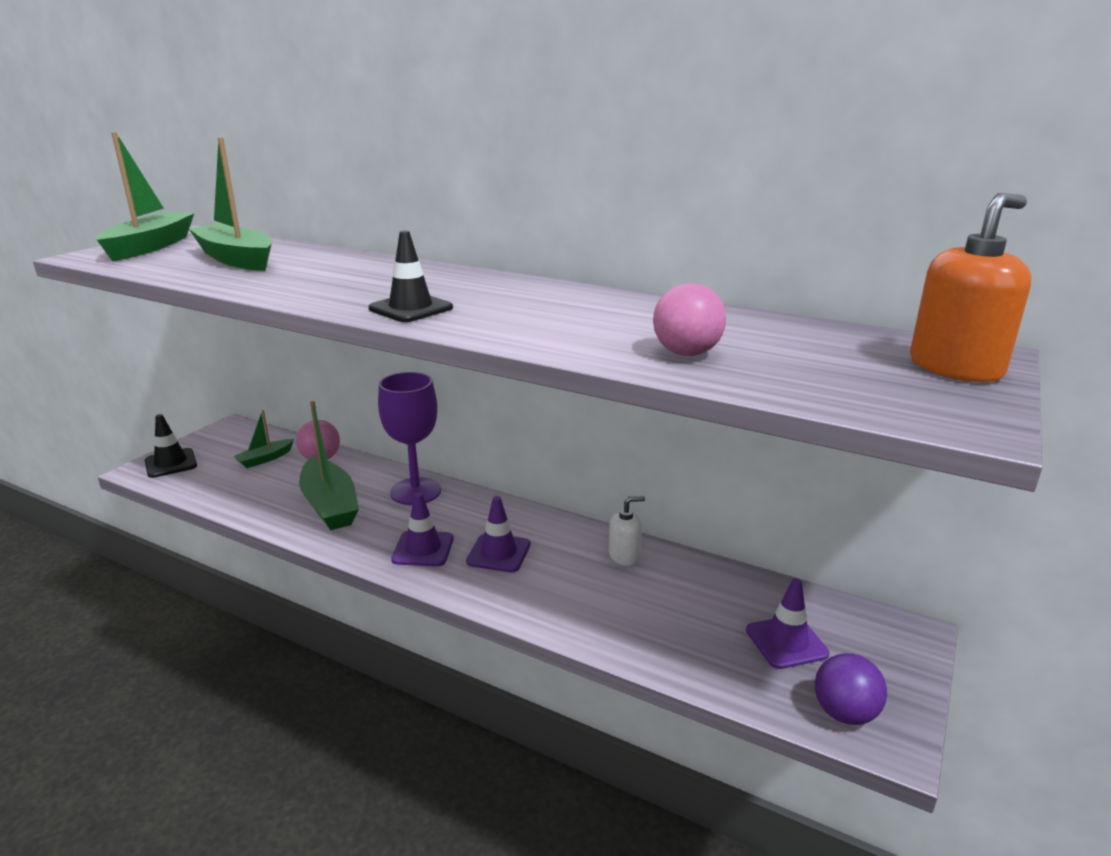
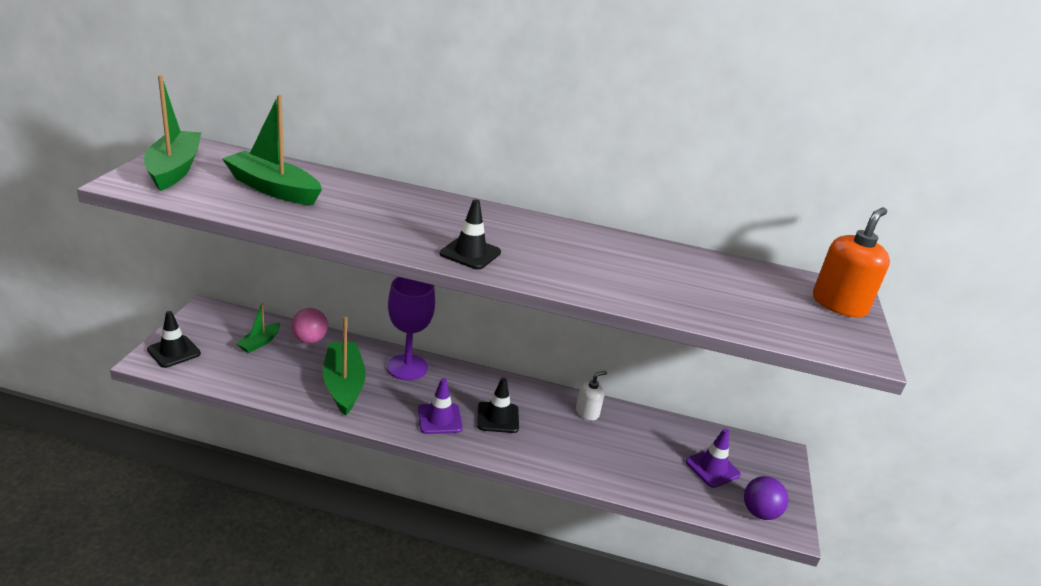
camera: 20 degrees left, 5 degrees up
green boat [299,401,359,530] -> green boat turned 150 degrees counterclockwise [323,316,366,416]
purple traffic cone [466,496,530,572] -> black traffic cone [477,378,519,433]
pink ball [653,283,726,356] -> none

